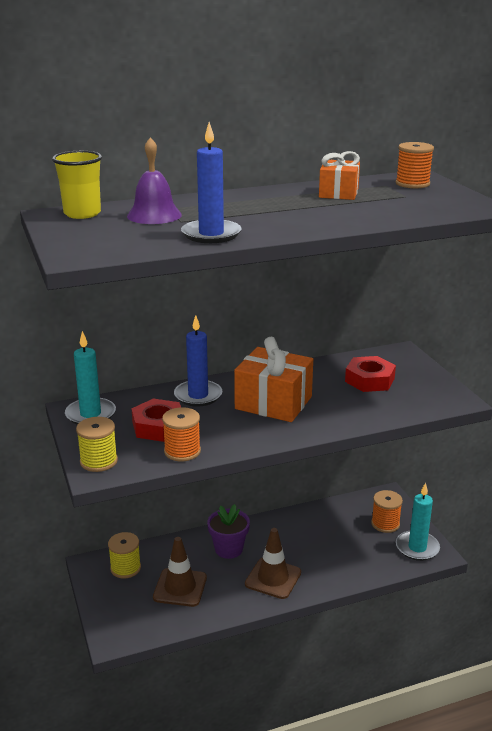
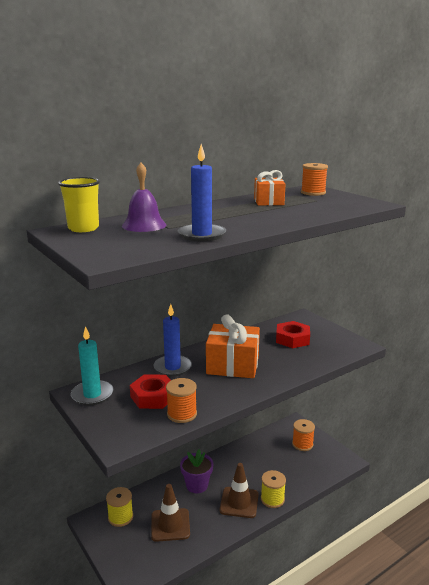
camera: 15 degrees left, 5 degrees down
yellow spool [76,417,118,472] -> yellow spool moved to [261,470,286,508]
turquoise candle [396,483,440,561] -> none

